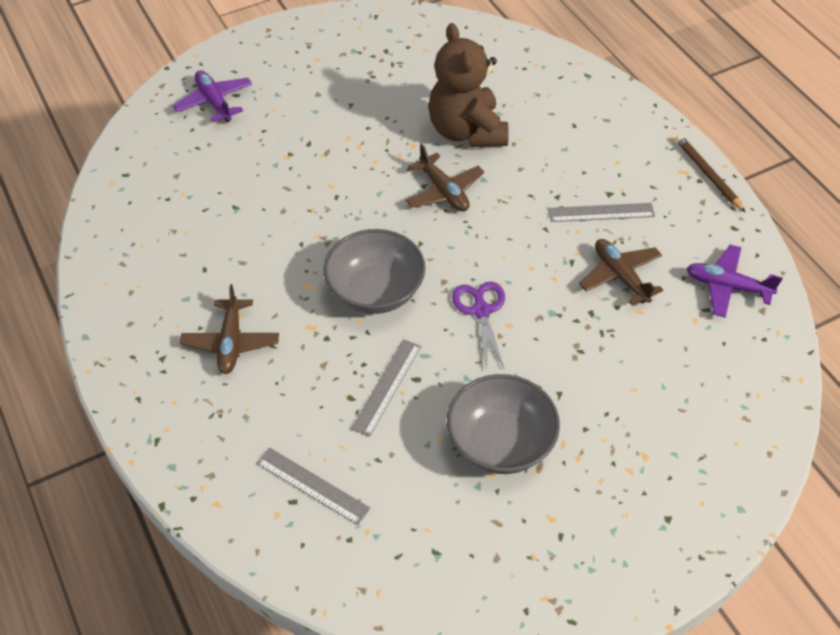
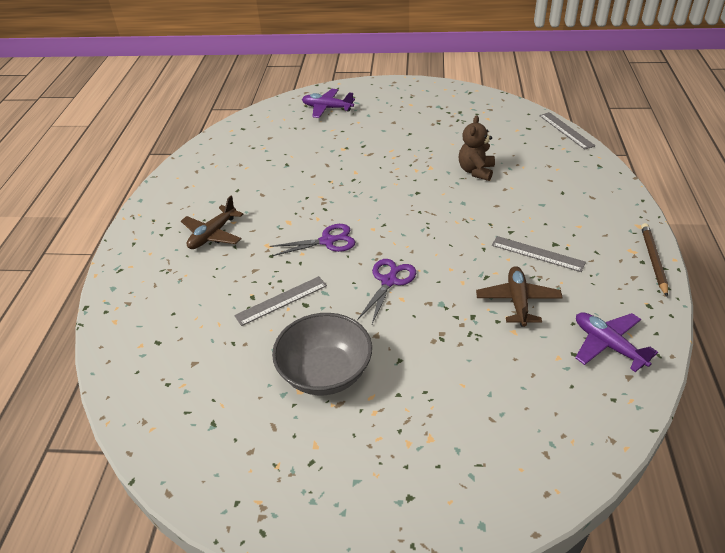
camera: 35 degrees right, 10 degrees down
purple plane [173,70,252,122] -> purple plane turned 75 degrees counterclockwise [302,89,355,118]
grey ruler [257,447,370,525] -> grey ruler moved to [539,112,595,150]
grey bowl [324,229,426,314] -> purple scissors [270,224,355,256]
brown plane [405,144,484,211] -> none
brown teddy bear [428,23,509,147] -> brown teddy bear [459,115,495,181], size x0.60

